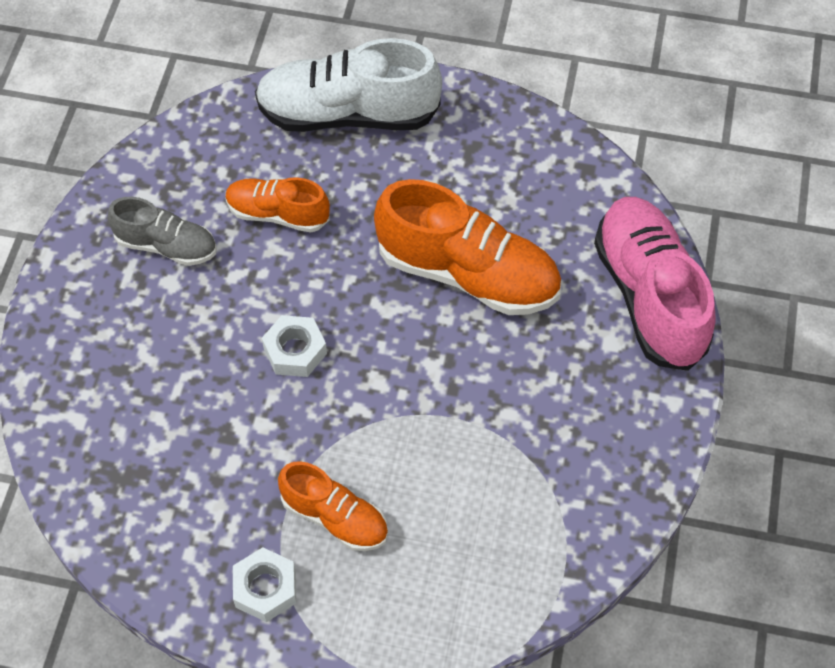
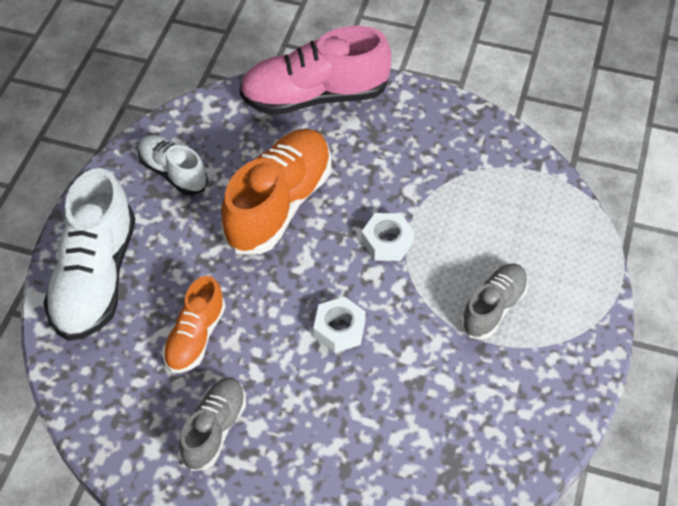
camera: 85 degrees left, 5 degrees down
white nut [233,547,296,622] -> white nut moved to [361,213,414,261]
orange shoe [278,461,388,551] -> grey shoe [461,263,528,339]
none -> white shoe [138,135,208,195]

